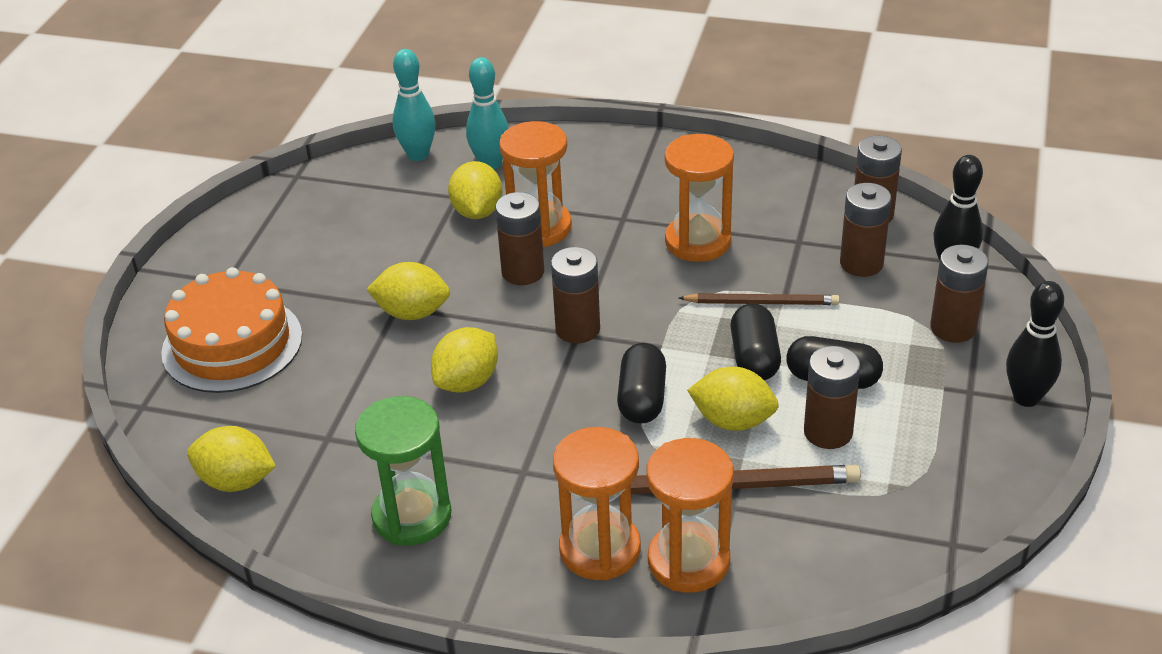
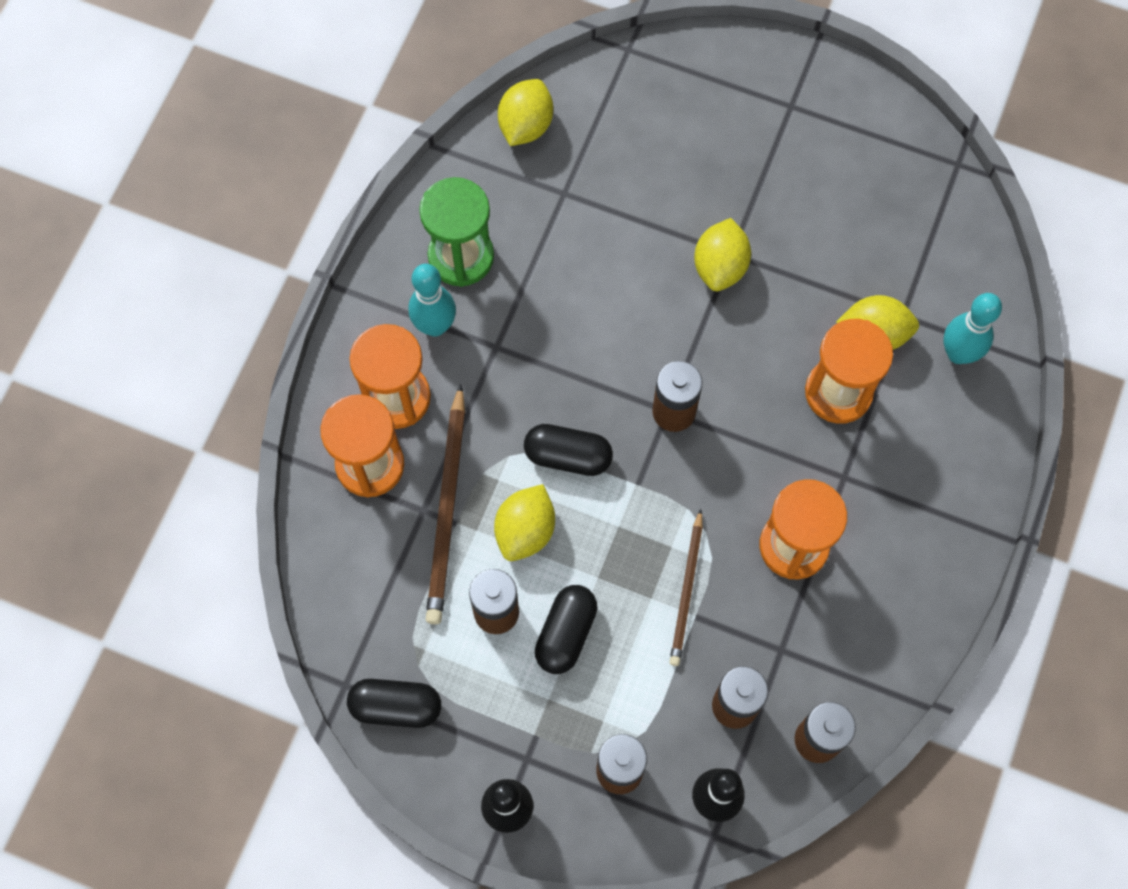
camera: 95 degrees right, 30 degrees up
orange cake [161,267,302,393] -> none
turquoise bowling pin [392,49,436,161] -> turquoise bowling pin moved to [408,264,456,337]
yellow lemon [431,327,498,393] -> none
brown battery [495,192,544,285] -> none
black capsule [730,303,781,380] -> black capsule moved to [347,679,441,728]

